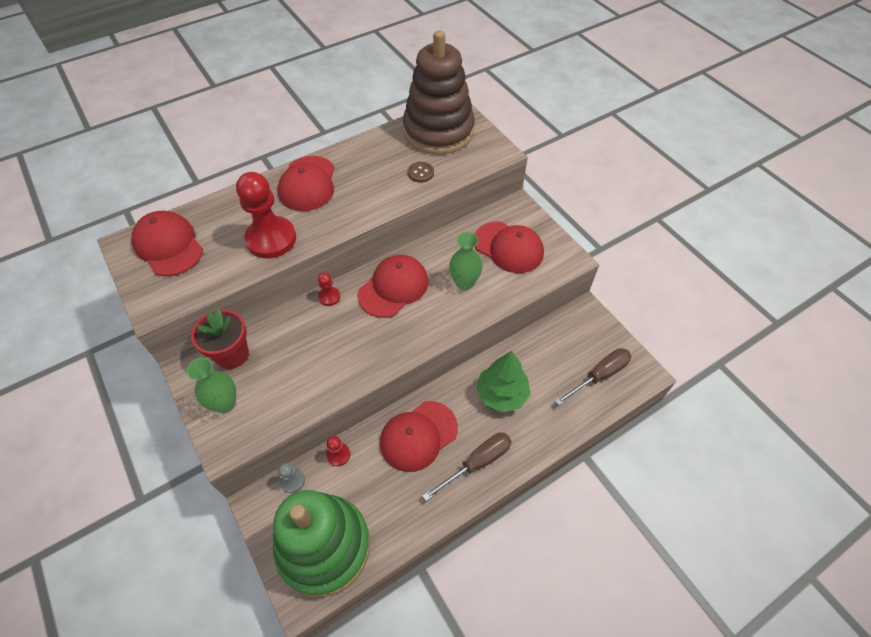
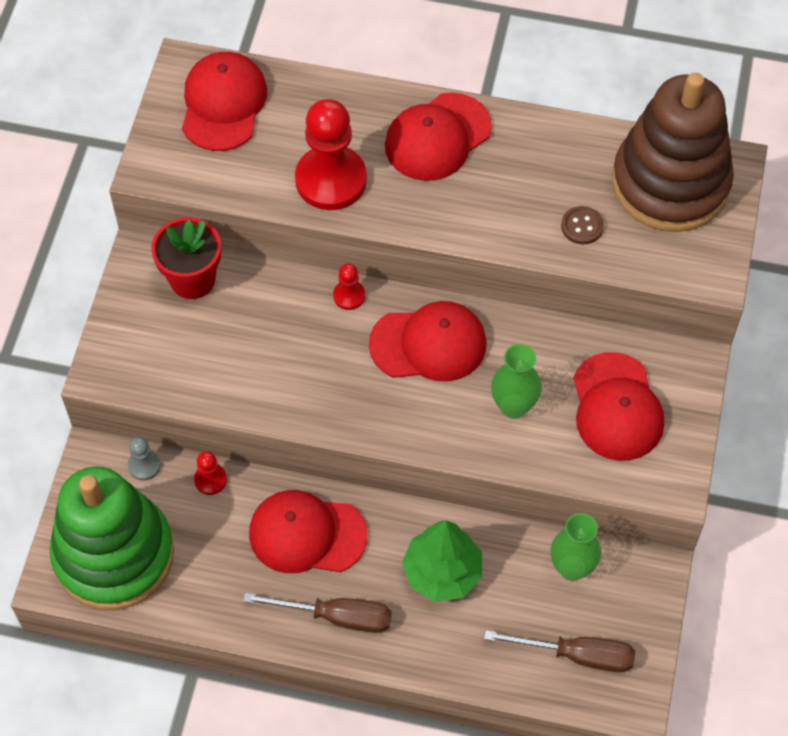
camera: 45 degrees right, 5 degrees up
green vase [187,358,236,413] -> green vase moved to [551,513,601,581]

